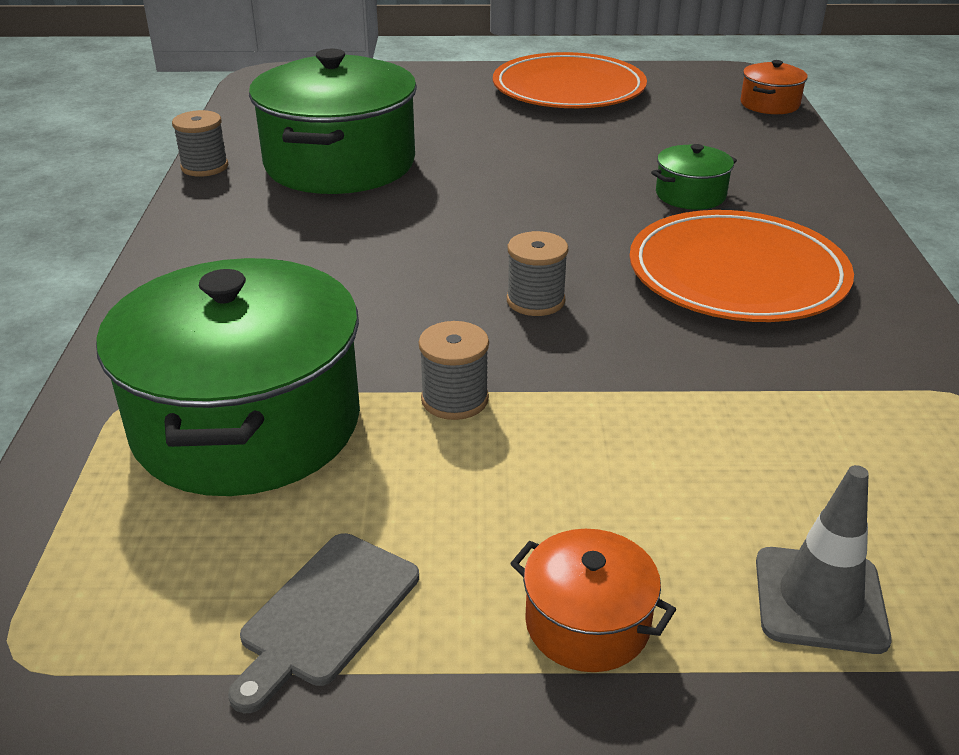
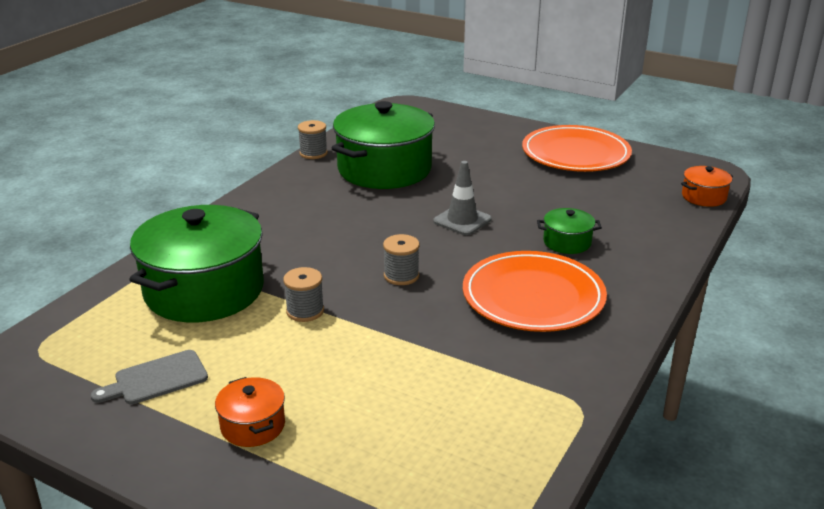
camera: 30 degrees right, 5 degrees down
grey traffic cone [756,465,892,654] -> grey traffic cone moved to [433,161,492,235]

